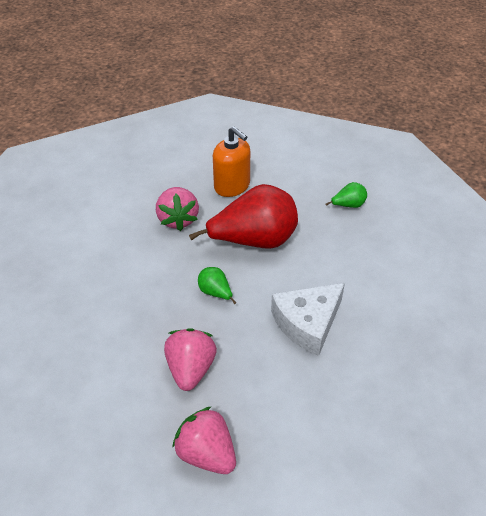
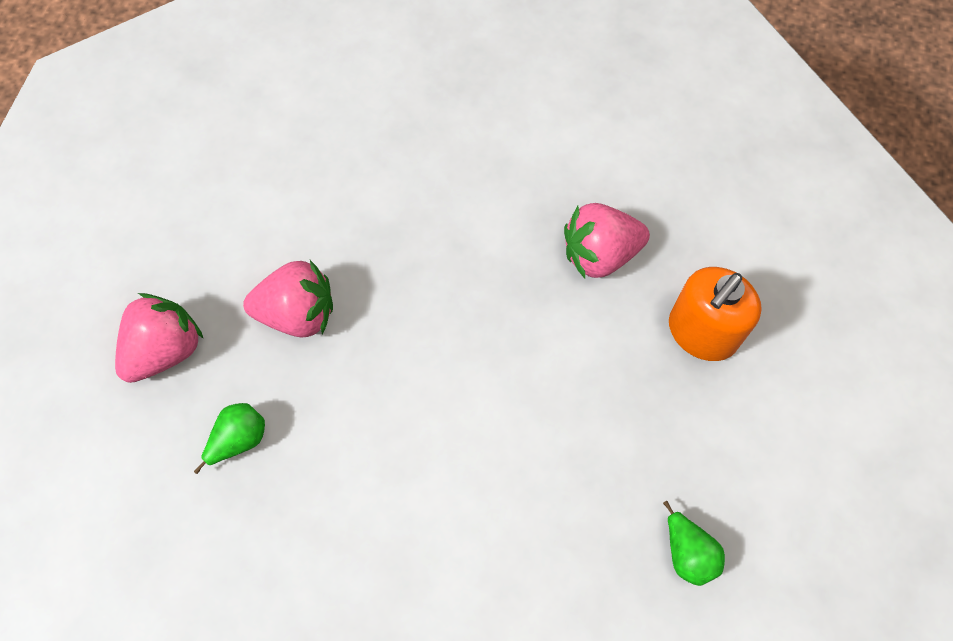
camera: 85 degrees right, 20 degrees up
red pear [189,184,298,249] -> none
green pear [198,267,236,304] -> green pear moved to [194,403,265,474]
white cheese [271,283,345,356] -> none

